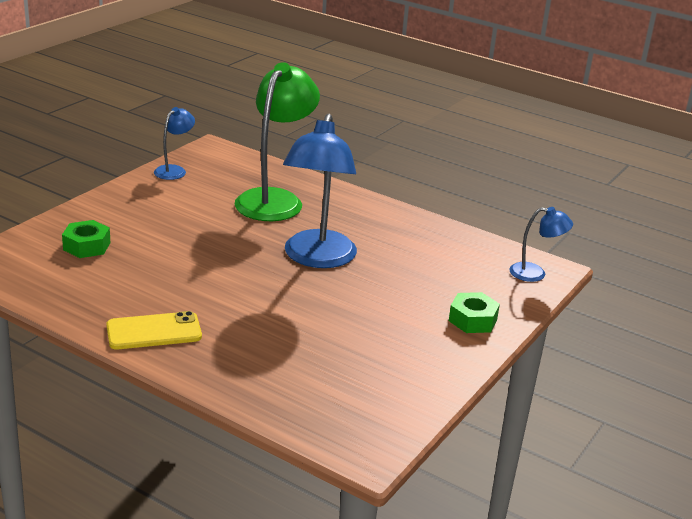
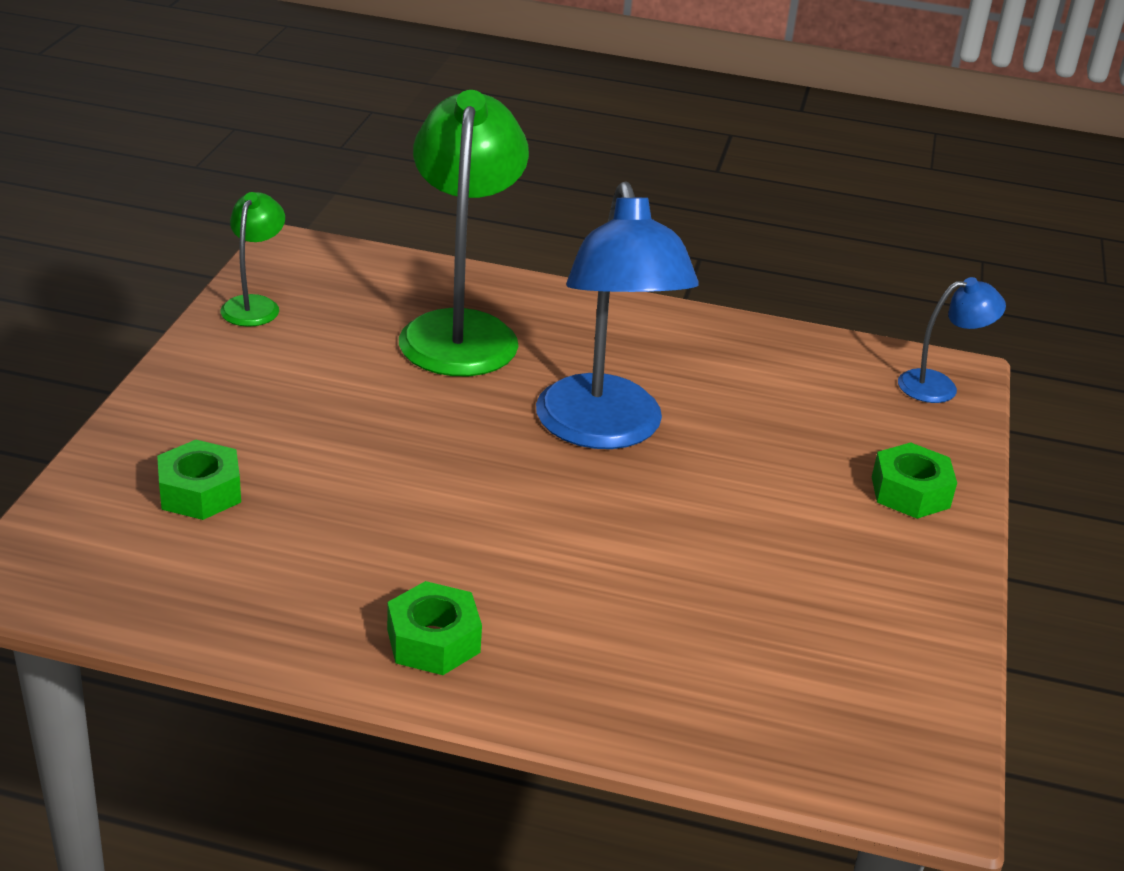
camera: 20 degrees left, 5 degrees up
yellow phone [106,311,202,350] -> green nut [387,581,482,675]
blue lamp [154,107,195,180] -> green lamp [220,192,285,327]

